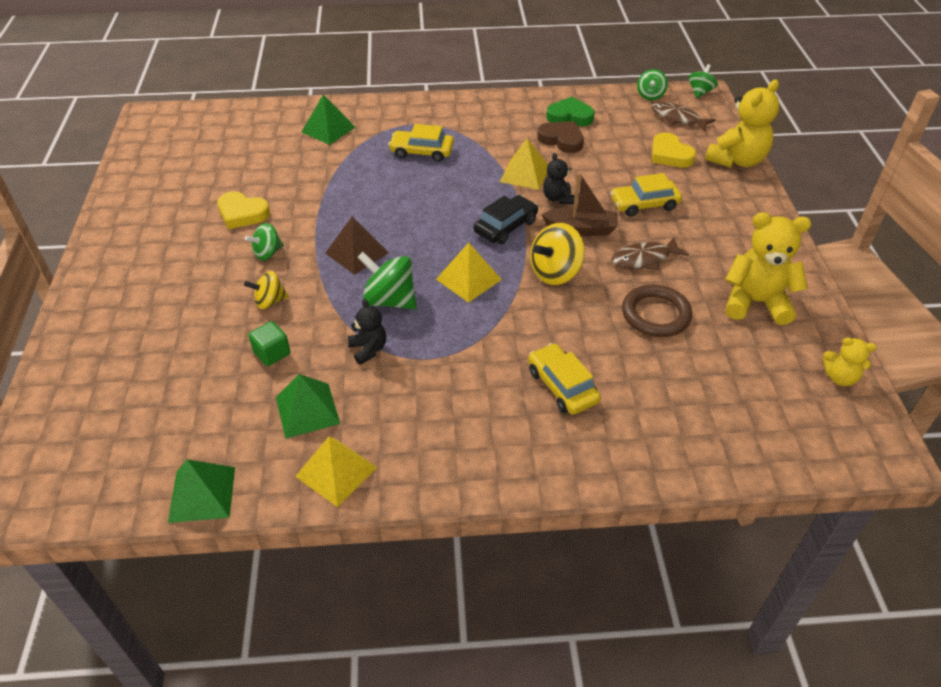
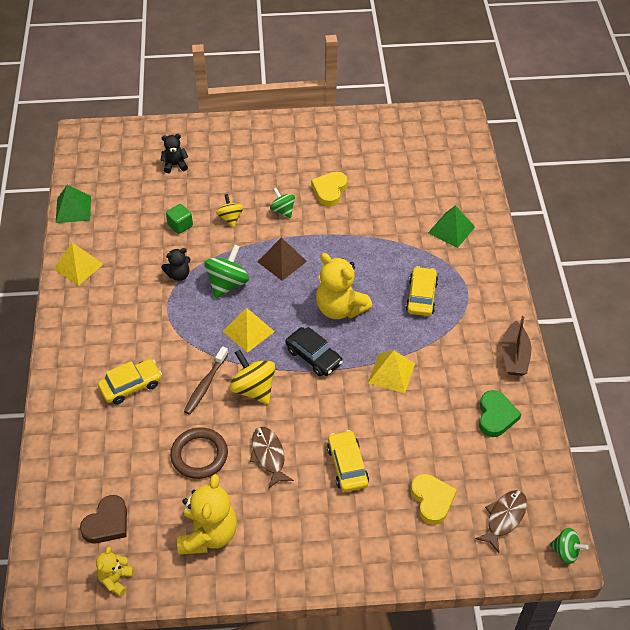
camera: 90 degrees right, 5 degrees up
green pyramid [276,374,340,439] -> none
brown heart [538,121,584,153] -> brown heart moved to [80,495,127,543]
brown boat [541,172,618,236] -> brown boat moved to [502,314,532,376]
black teddy bear [543,153,575,205] -> black teddy bear moved to [160,134,188,173]
green spinning top [637,69,668,100] -> none
yellow heart [652,133,696,168] -> yellow heart turned 105 degrees clockwise [411,474,457,525]
yellow teddy bear [705,79,779,168] -> yellow teddy bear moved to [316,253,372,319]
none -> brown toothbrush [184,346,229,415]

